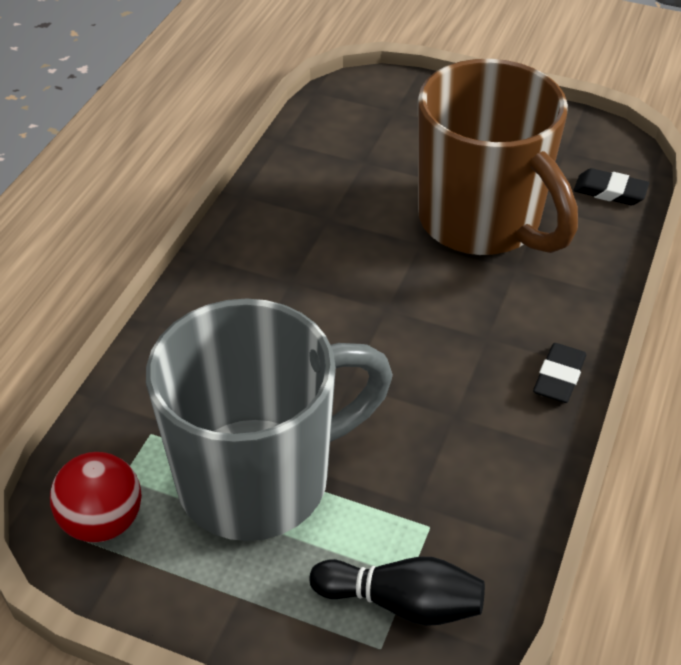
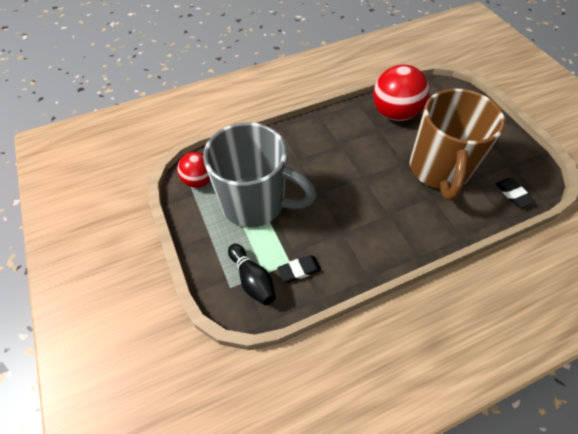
camera: 45 degrees right, 10 degrees up
black eraser [533,343,586,403] -> black eraser moved to [277,255,321,283]
none -> red ball [373,65,429,121]

